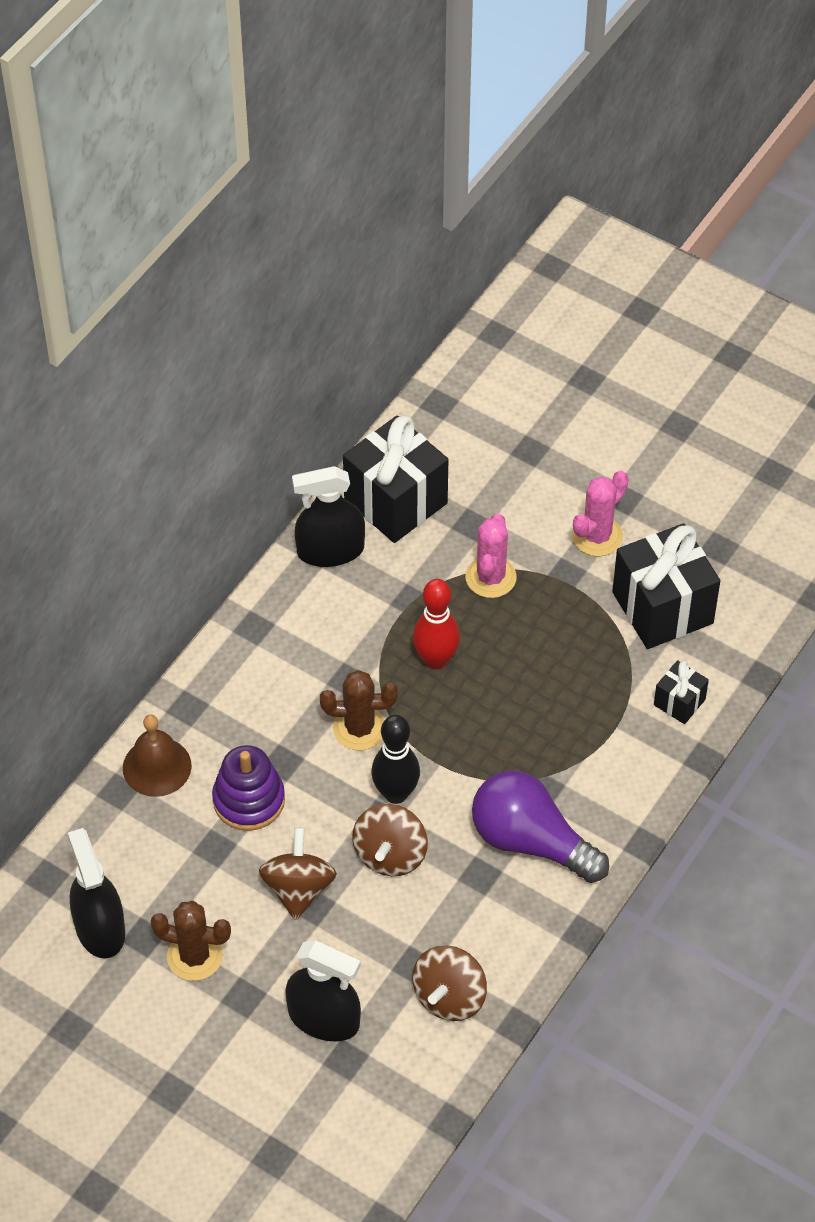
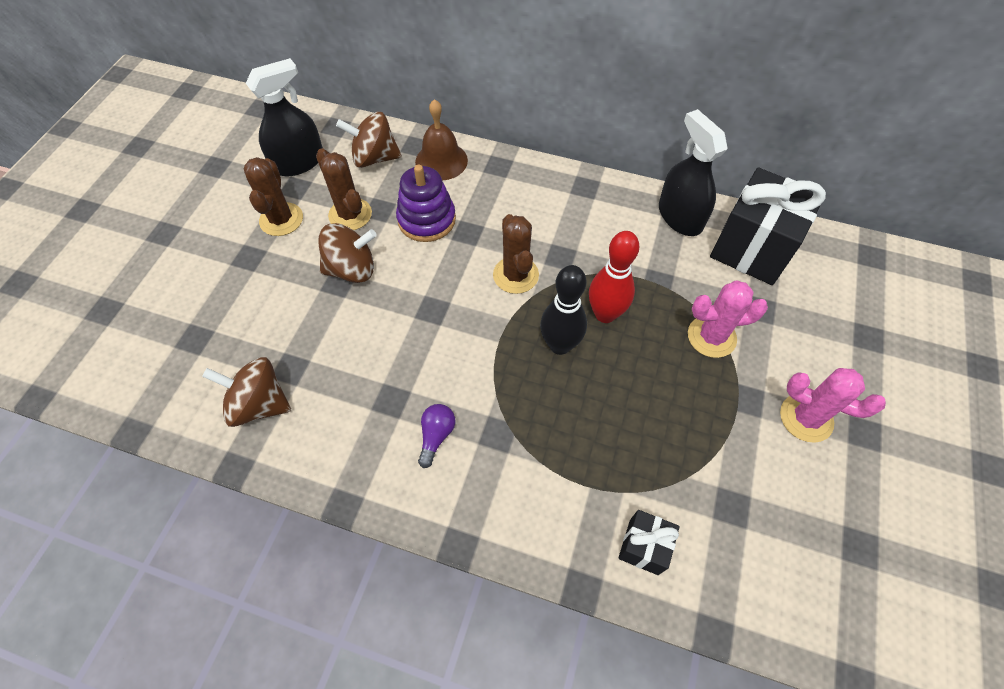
camera: 75 degrees right, 5 degrees up
black spray bottle [285,940,361,1041] -> none
brown spinning top [352,804,428,876] -> brown spinning top moved to [336,112,402,168]
black bowling pin [371,715,420,804] -> black bowling pin moved to [540,265,587,355]
purple light bulb [472,771,609,883] -> purple light bulb [418,404,455,468], size x0.43
black gift [612,523,720,649] -> none
none -> brown cactus [316,148,372,230]

